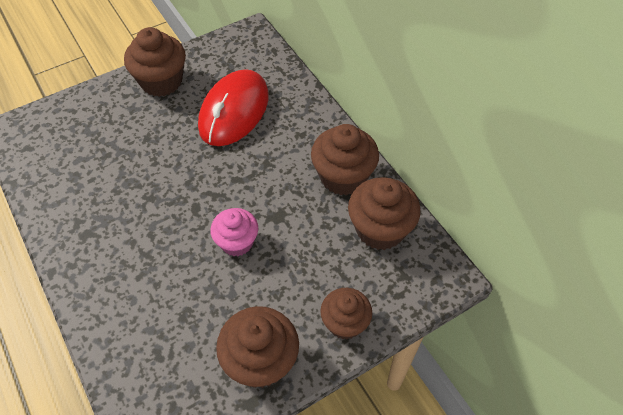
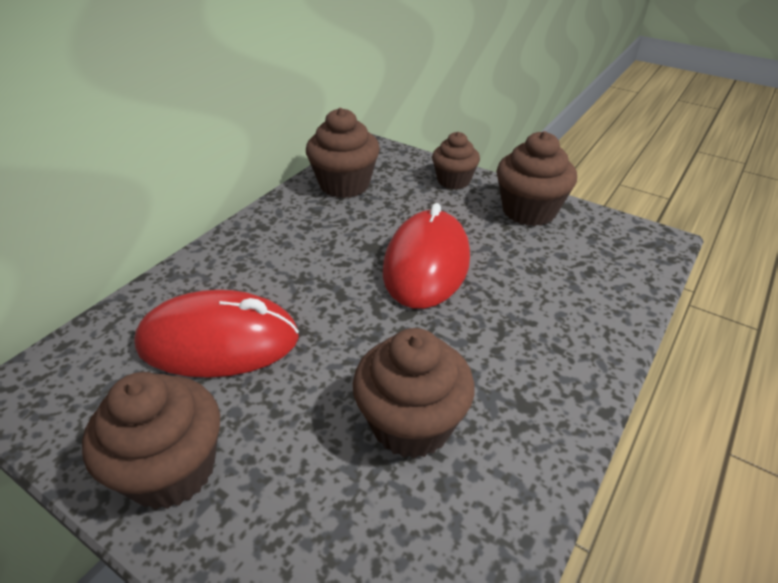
camera: 115 degrees left, 15 degrees down
pink cupcake [210,208,258,256] -> red mouse [383,203,470,309]
brown cupcake [311,124,379,195] -> brown cupcake moved to [353,328,475,458]

